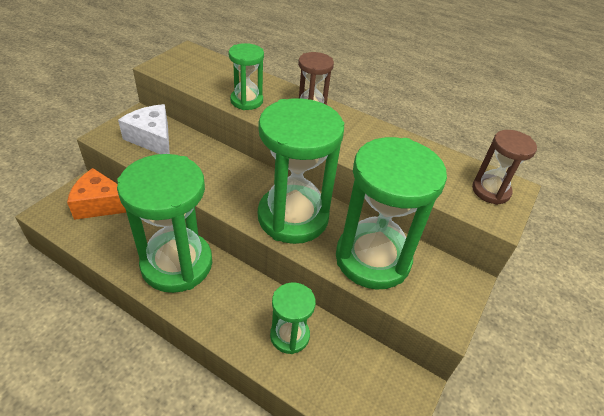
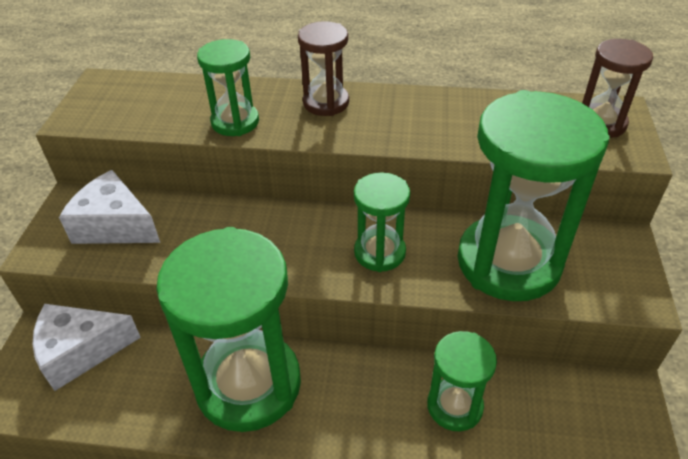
camera: 20 degrees left, 0 degrees up
orange cheese [67,168,126,220] -> white cheese [32,304,141,391]
green hourglass [258,98,344,244] -> green hourglass [354,172,410,272], size x0.51

